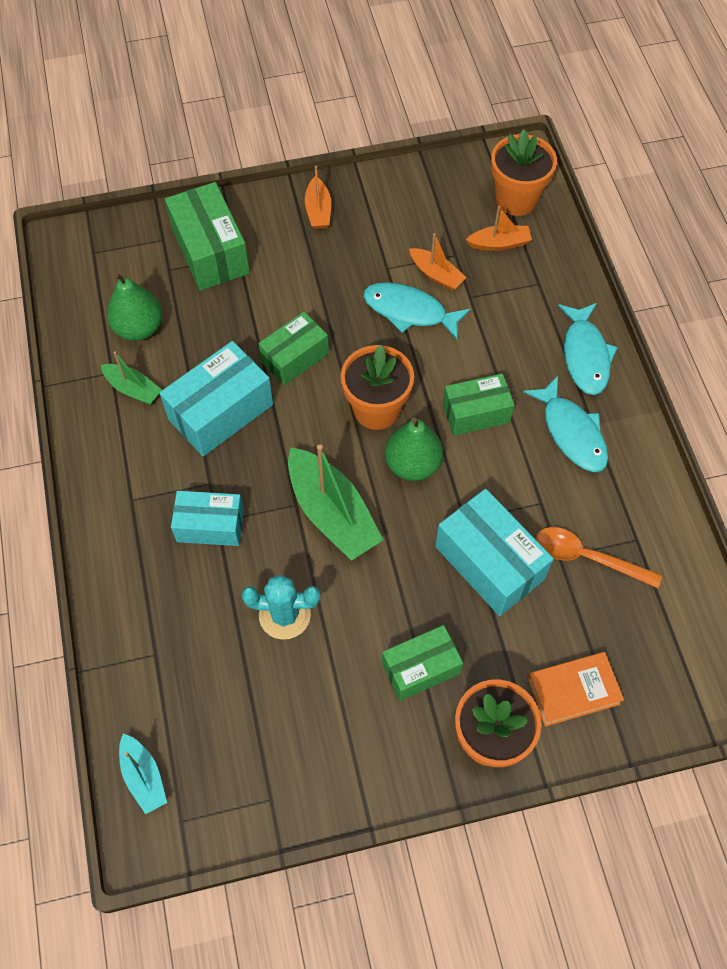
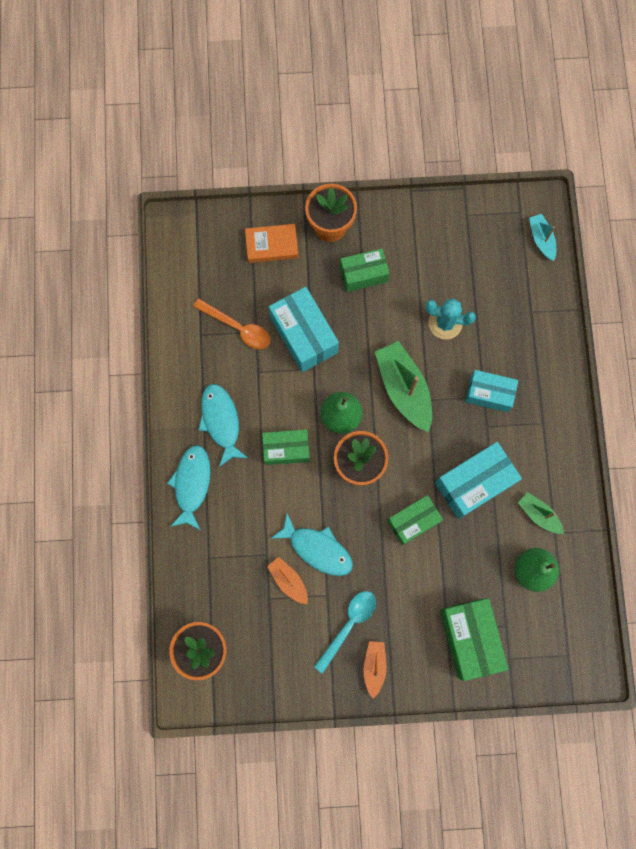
camera: 170 degrees left, 15 degrees up
orange boat [466,206,532,251] -> none
none -> turquoise spoon [314,591,376,673]

